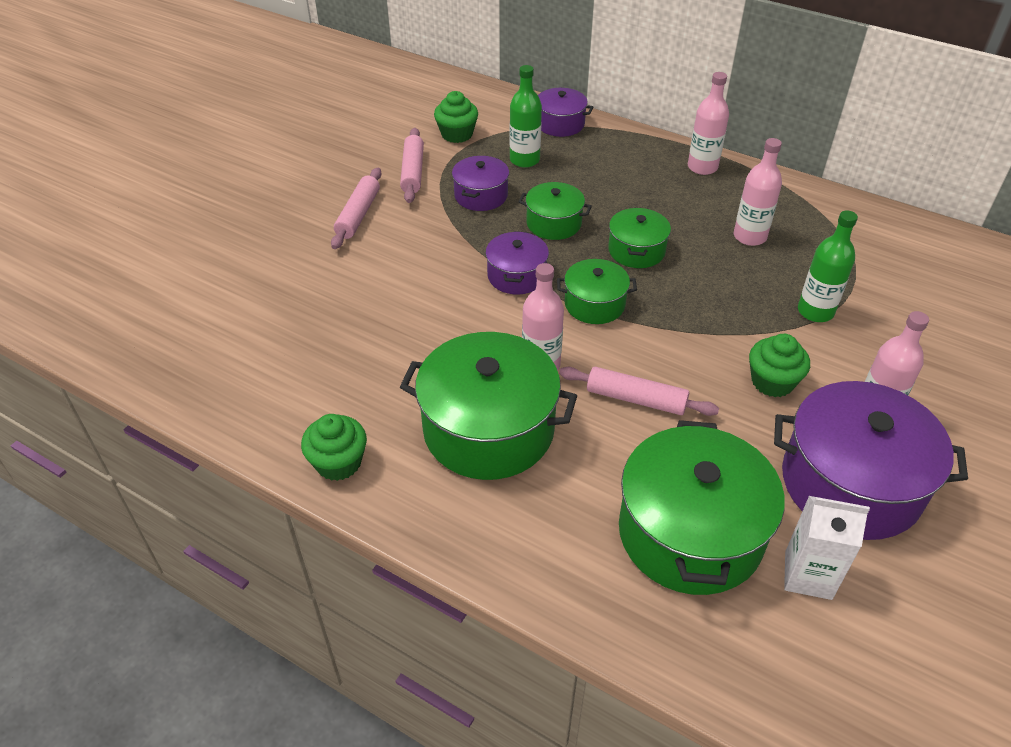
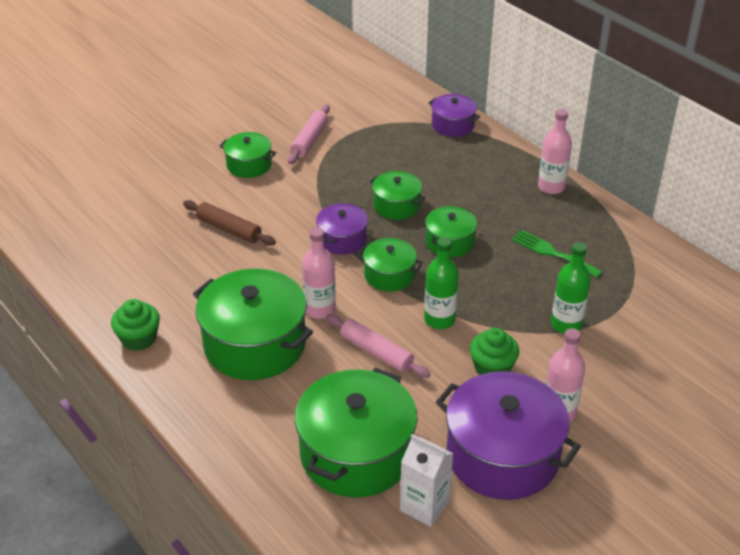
camera: 20 degrees right, 5 degrees down
pink rolling pin [331,168,381,249] -> green pot [220,132,276,178]
green cupcake [434,91,478,143] -> none
purple pot [452,156,509,211] -> none
green bottle [510,65,542,168] -> green bottle moved to [424,237,459,329]
pink bottle [734,138,782,246] -> green fork [512,230,603,278]
none -> brown rolling pin [183,200,276,246]

